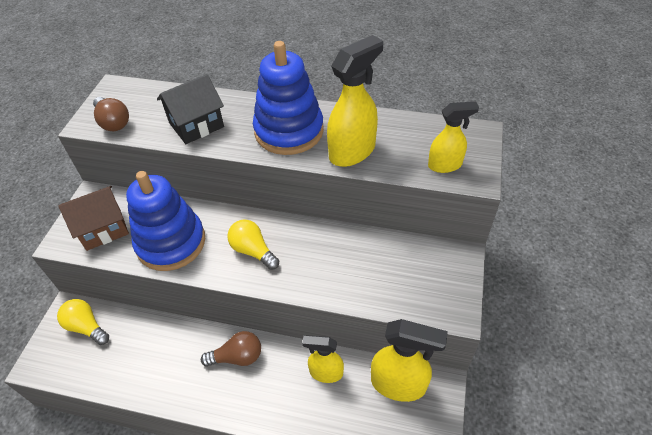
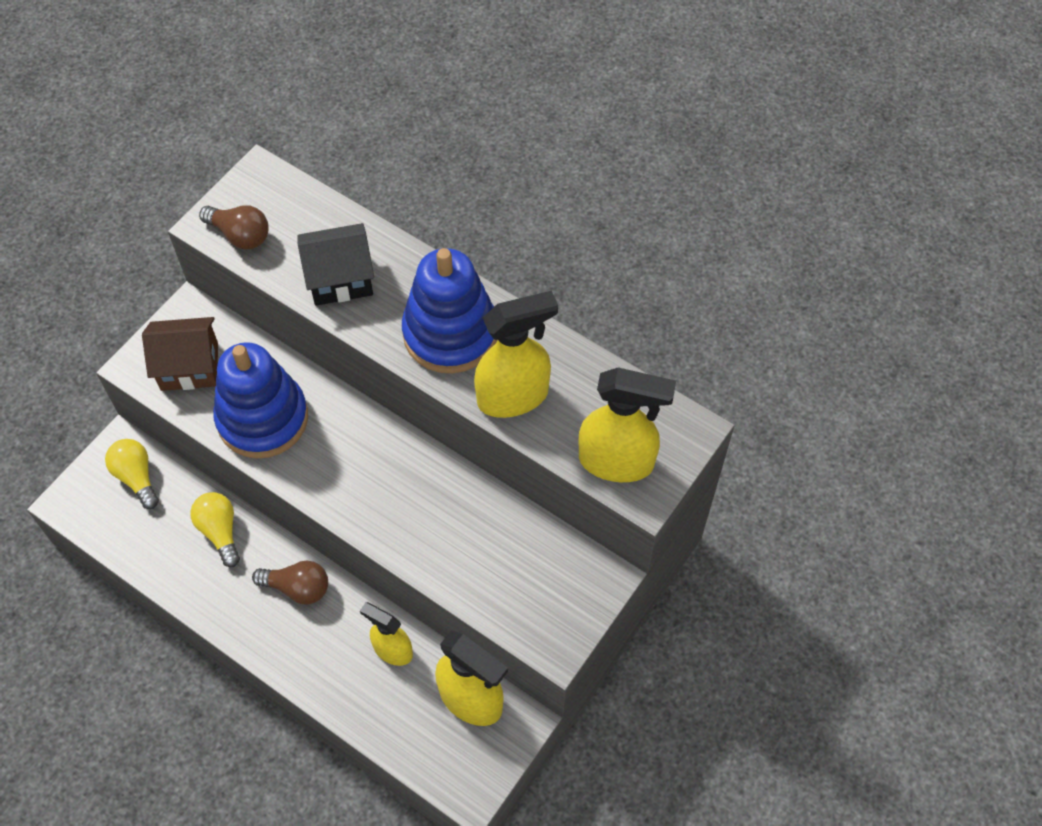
camera: 20 degrees right, 10 degrees up
brown light bulb [93,97,129,131] -> brown light bulb turned 45 degrees counterclockwise [199,205,269,250]
yellow light bulb [227,219,279,270] -> yellow light bulb moved to [190,492,240,567]
yellow spray bottle [428,101,479,173] -> yellow spray bottle [579,367,676,482], size x1.61

